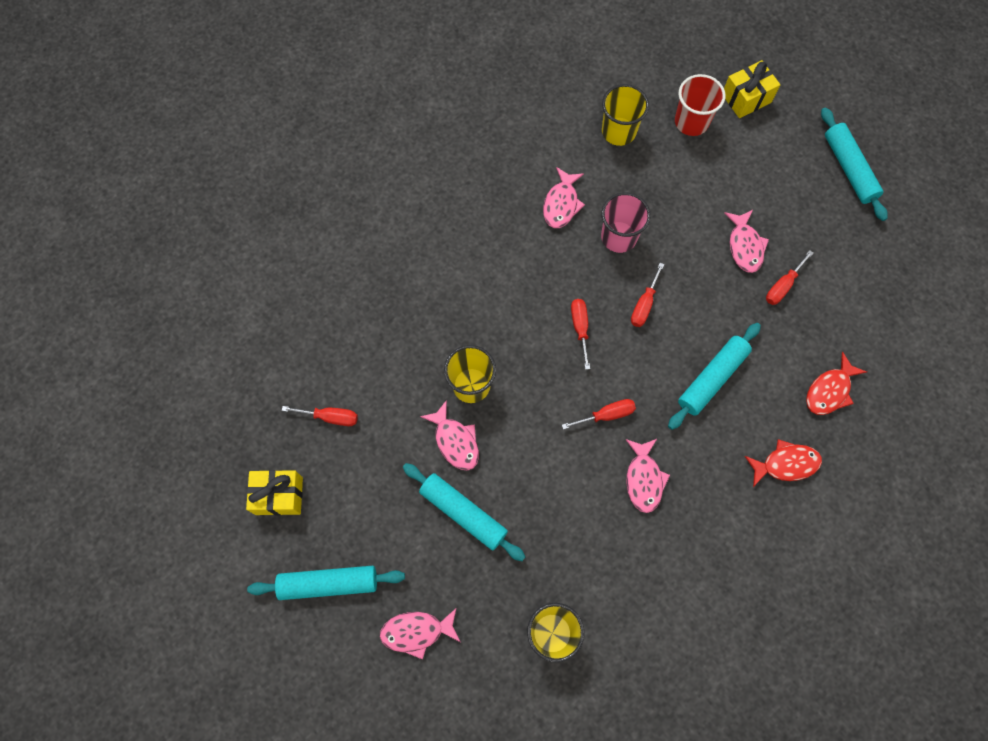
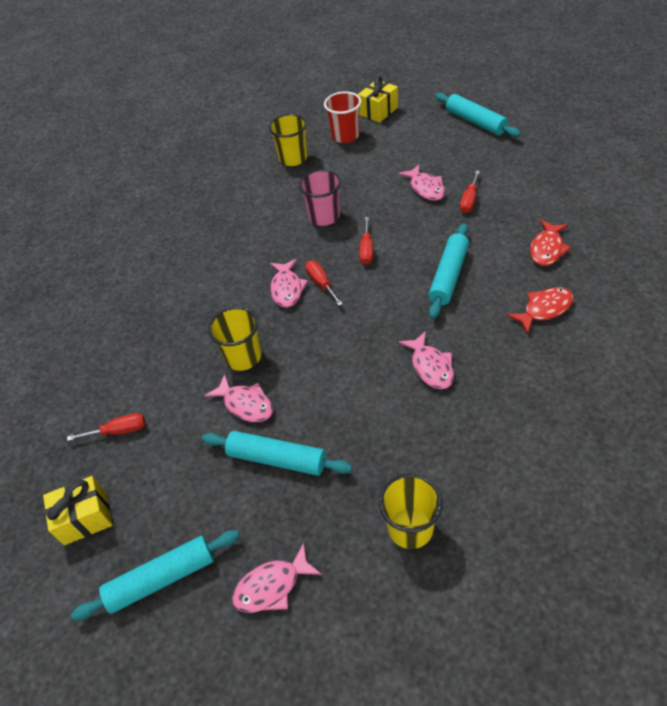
camera: 15 degrees left, 20 degrees down
pink fish [543,167,585,228] -> pink fish moved to [270,259,308,307]
red screwdriver [562,399,636,430] -> none

